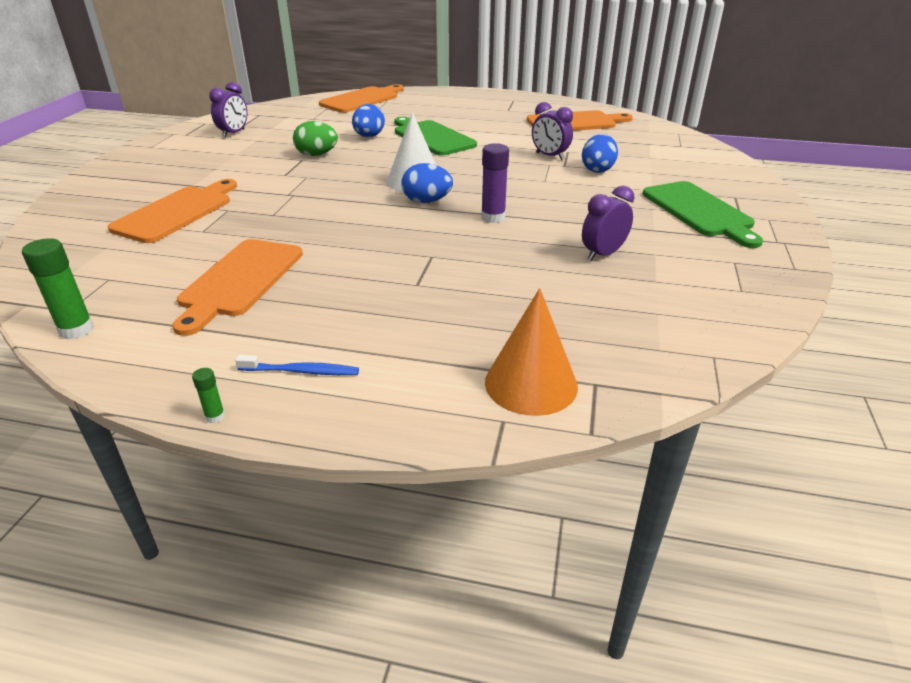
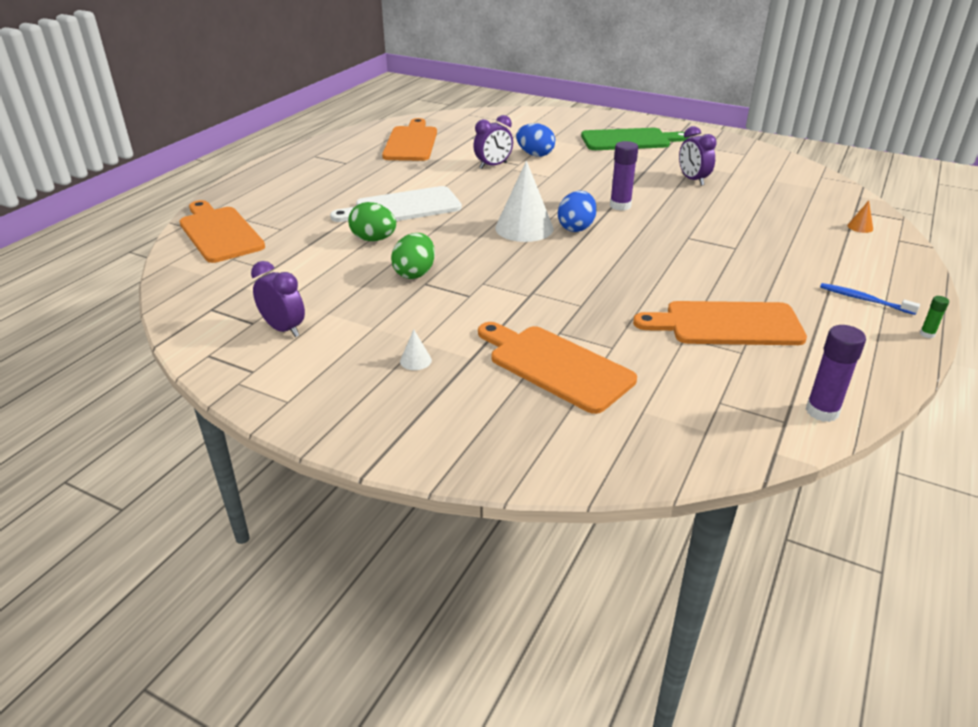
camera: 75 degrees left, 0 degrees up
green glue stick [22,238,94,339] -> purple glue stick [806,325,866,422]
orange cutting board [172,239,303,336] -> orange cutting board turned 150 degrees clockwise [633,301,807,345]
blue toothbrush [235,355,359,375] -> blue toothbrush turned 75 degrees counterclockwise [820,283,920,315]
blue egg [352,104,385,137] -> green egg [348,202,396,241]
green cutting board [394,117,477,156] -> white cutting board [330,186,462,222]
orange cone [485,288,578,416] -> orange cone [848,200,873,233], size x0.42
none -> white cone [400,329,432,370]

